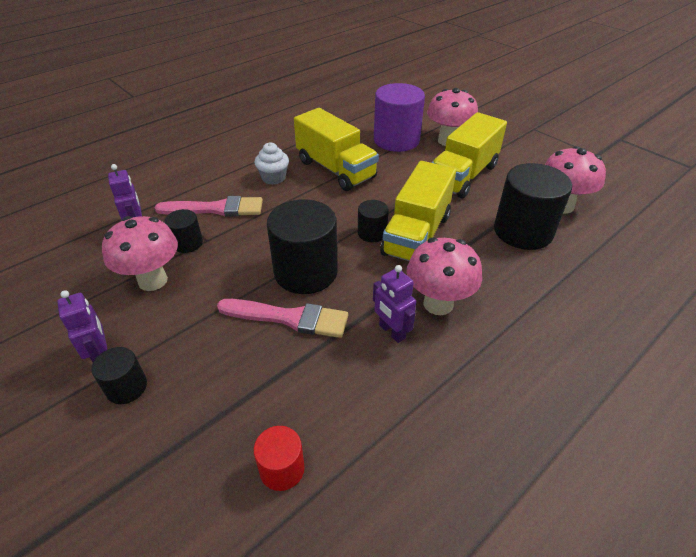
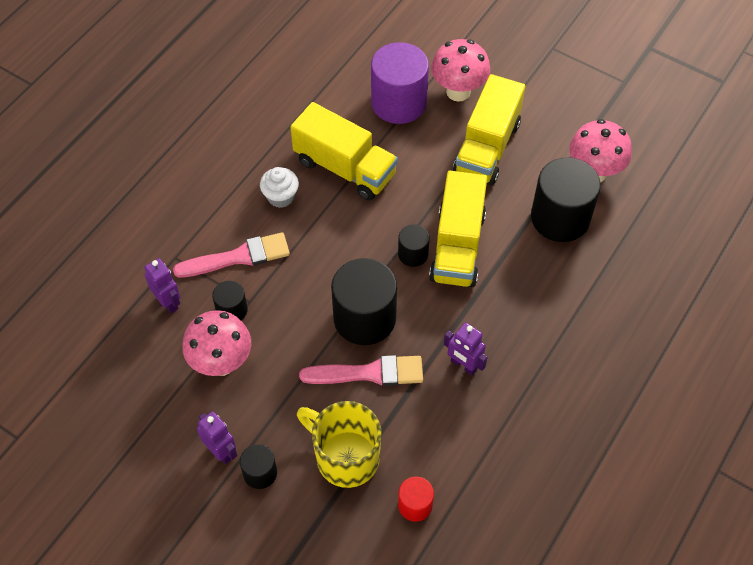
camera: 15 degrees left, 15 degrees up
pink mushroom [407,237,482,315] -> none
none -> yellow mug [297,401,382,488]

